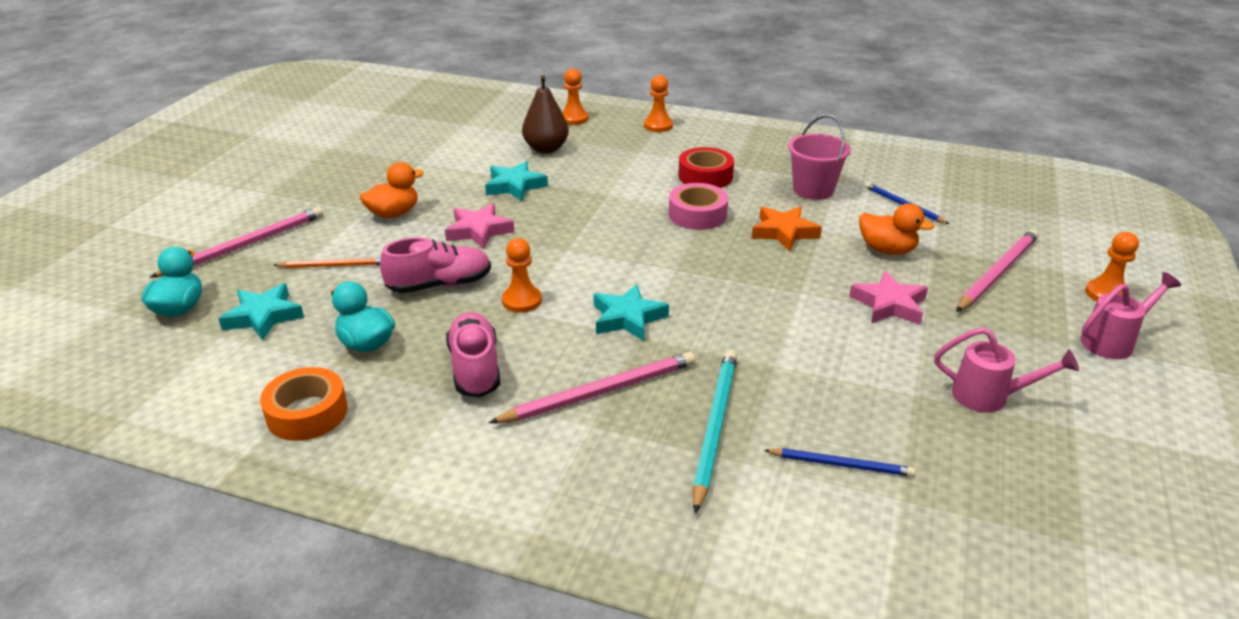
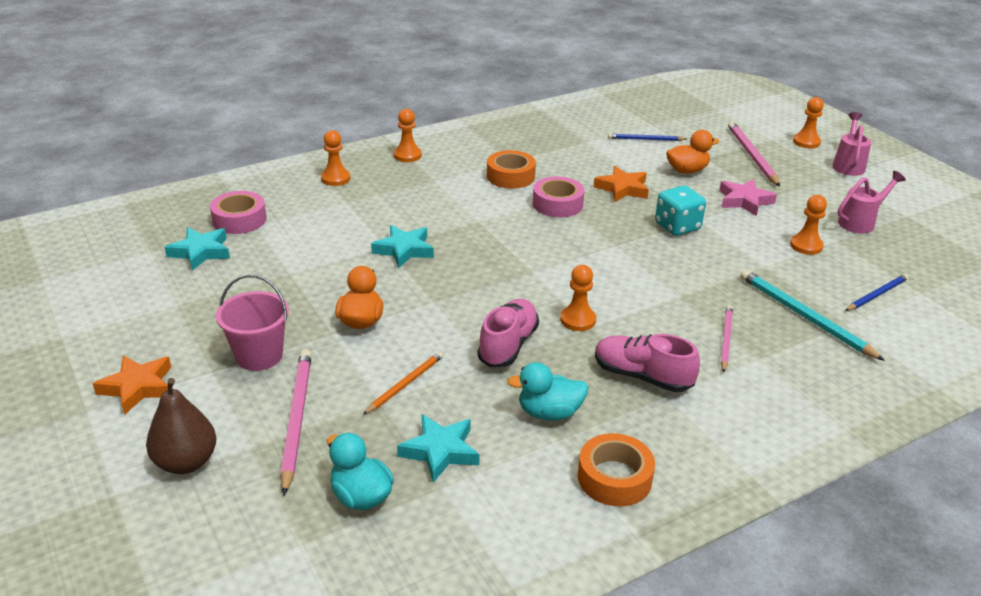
camera: 50 degrees left, 0 degrees up
pink star [445,203,514,249] -> none
pink pencil [489,352,695,423] -> pink pencil [721,305,733,373], size x0.60
brown pear [522,75,569,154] -> brown pear moved to [146,378,216,474]
turquoise star [593,284,669,341] -> turquoise star moved to [164,228,230,271]
red tape [678,147,734,188] -> orange tape [487,150,536,189]
pink bucket [788,115,851,200] -> pink bucket moved to [216,274,289,371]
none -> orange star [93,355,171,415]
none -> pink tape [210,191,267,234]
none -> turquoise dice [655,185,706,236]
none -> orange pawn [790,195,827,255]

